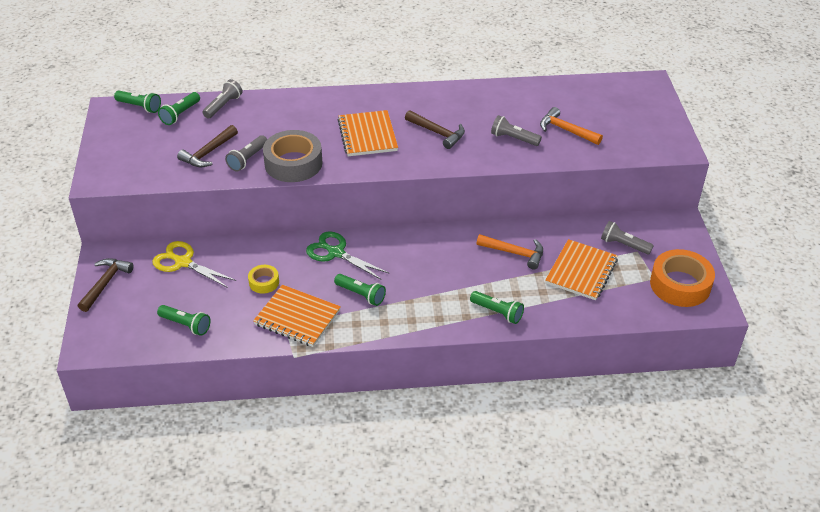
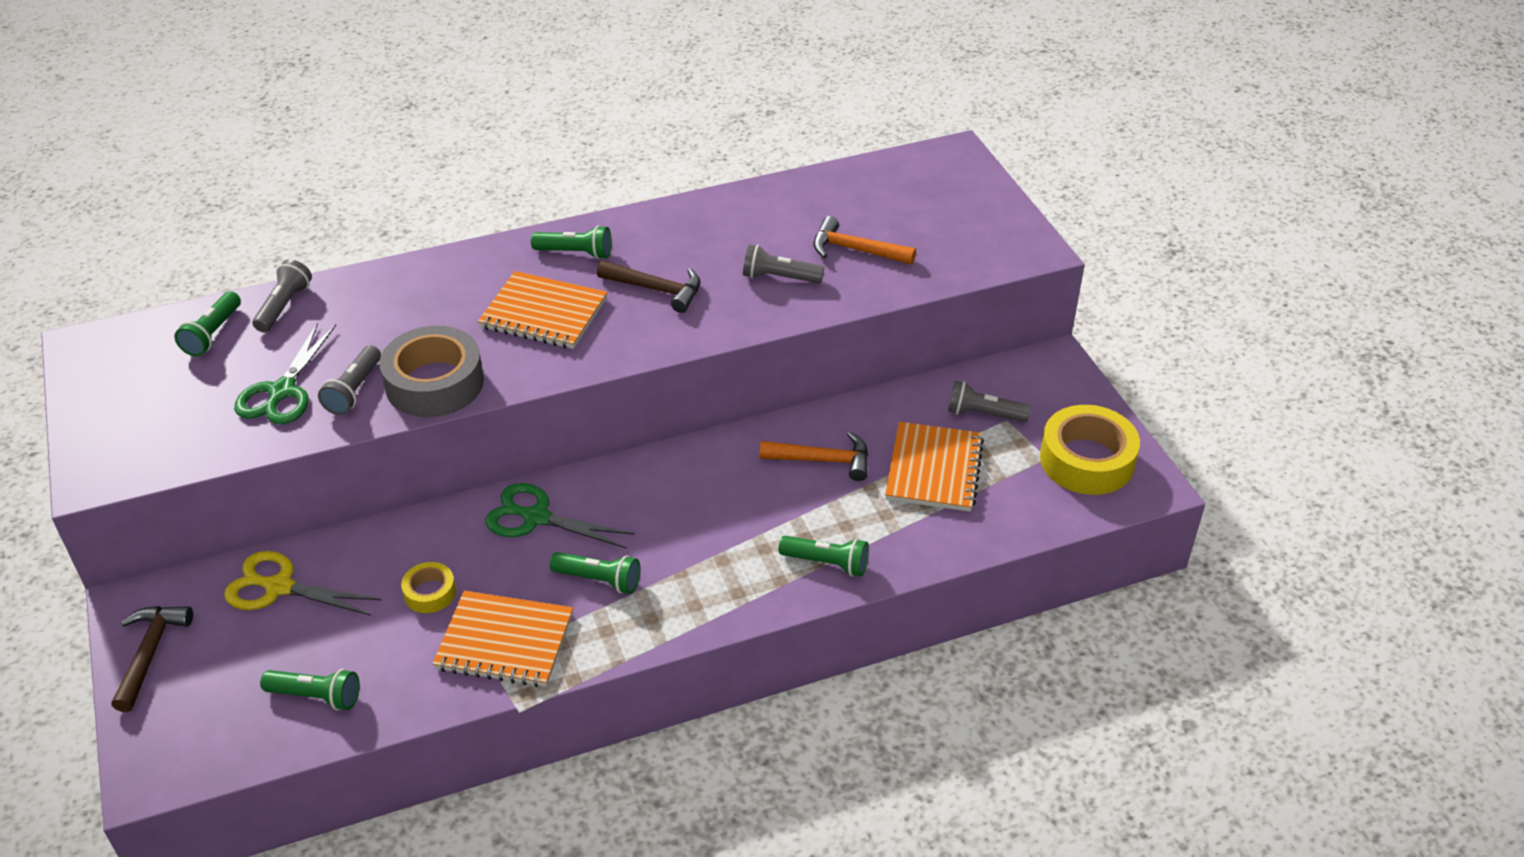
camera: 15 degrees left, 0 degrees up
green flashlight [114,91,161,113] -> green flashlight moved to [531,225,612,259]
brown hammer [177,125,238,167] -> green scissors [234,322,336,425]
orange notebook [338,110,398,156] -> orange notebook turned 45 degrees counterclockwise [478,271,607,349]
orange tape [650,249,715,307] -> yellow tape [1040,405,1140,495]

